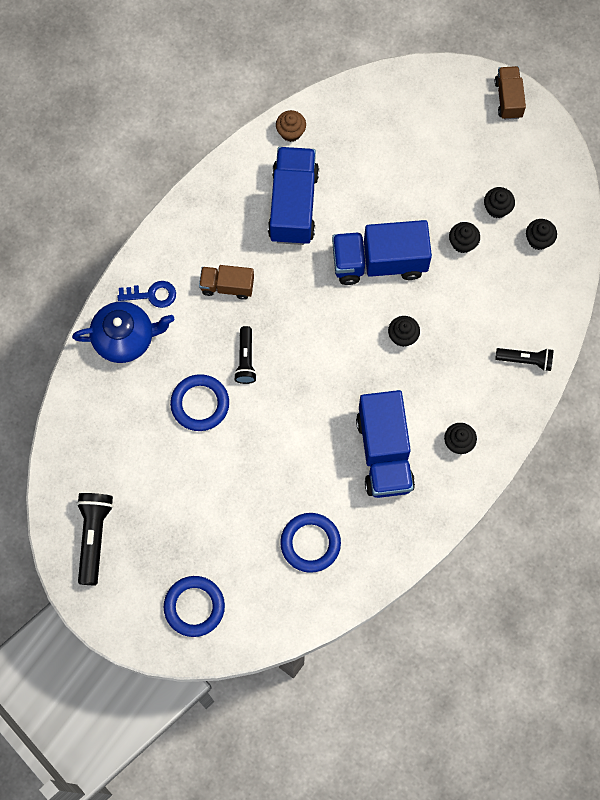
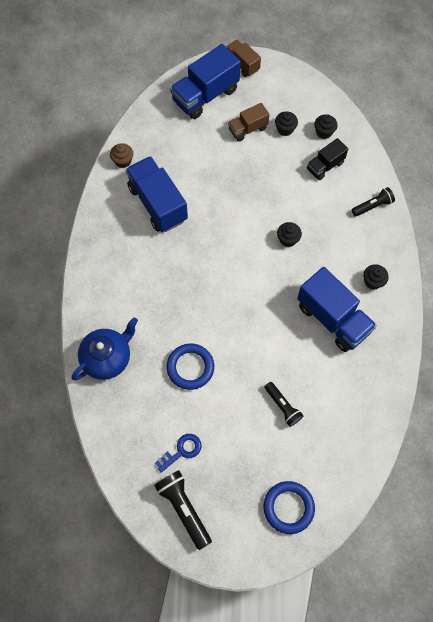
camera: 35 degrees left, 5 degrees down
blue key [117,281,176,308] -> blue key moved to [155,434,202,473]
brown truck [199,265,254,300] -> brown truck moved to [228,103,269,142]
black flashlight [234,326,257,384] -> black flashlight moved to [264,382,304,427]
blue ring [280,513,341,573] -> none
blue truck [332,220,432,285] -> blue truck moved to [170,44,241,119]
black cupcake [449,222,480,253] -> none
none -> black truck [307,138,348,180]

